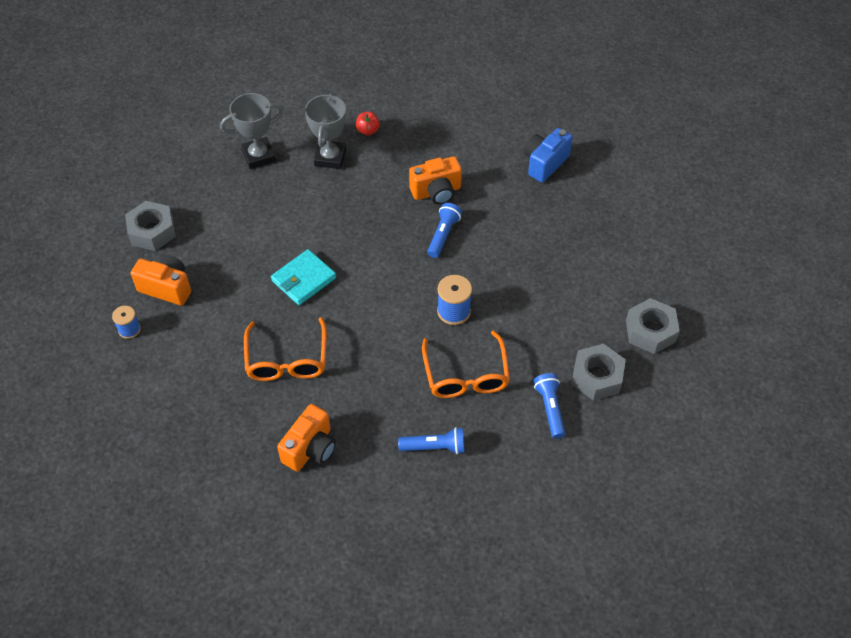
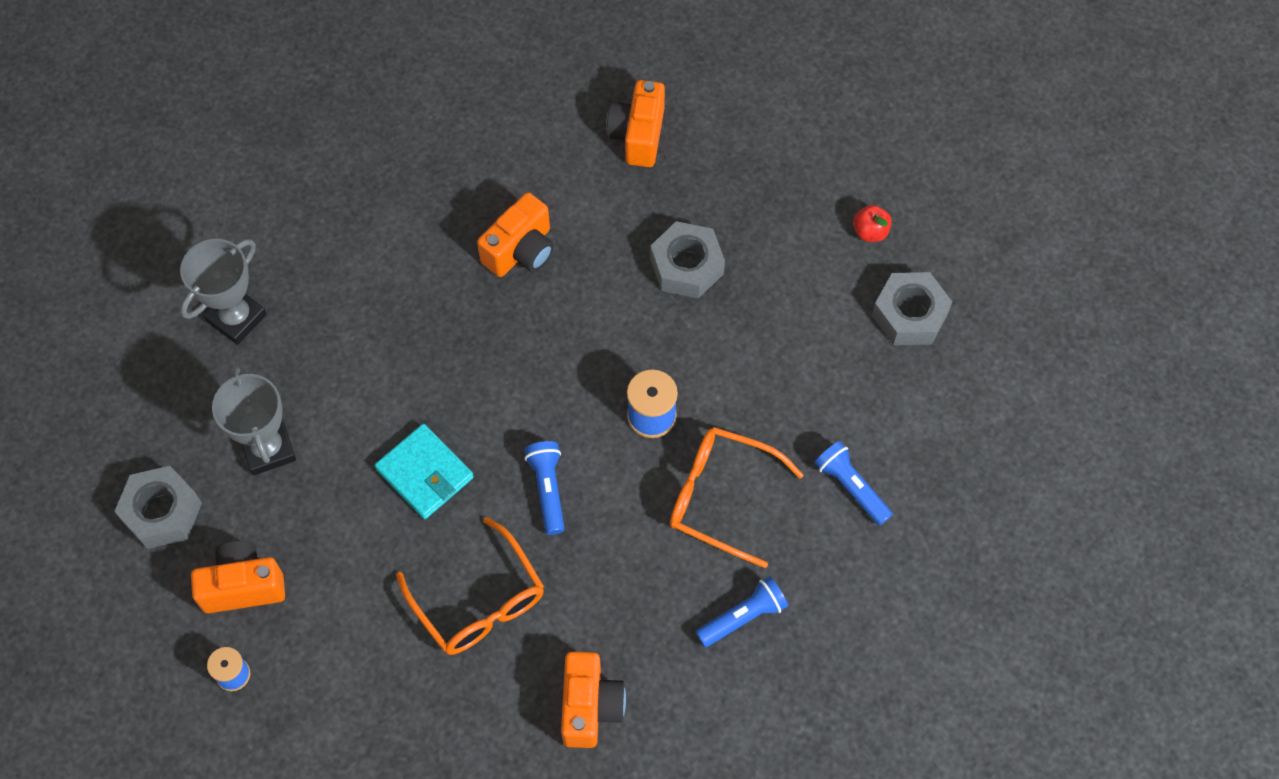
camera: 30 degrees left, 10 degrees up
turquoise wallet [271,249,336,305] -> turquoise wallet turned 60 degrees counterclockwise [375,424,474,519]
grey trophy [305,93,346,169] -> grey trophy moved to [212,366,296,475]
red apple [356,112,380,136] -> red apple moved to [853,205,892,242]
orange glasses [422,331,510,398] -> orange glasses turned 150 degrees clockwise [670,427,804,568]
blue flashlight [427,203,462,258] -> blue flashlight moved to [525,441,565,535]
blue camera [524,128,573,183] -> orange camera [606,80,665,167]
grey nut [571,344,626,401] -> grey nut moved to [650,221,725,299]

